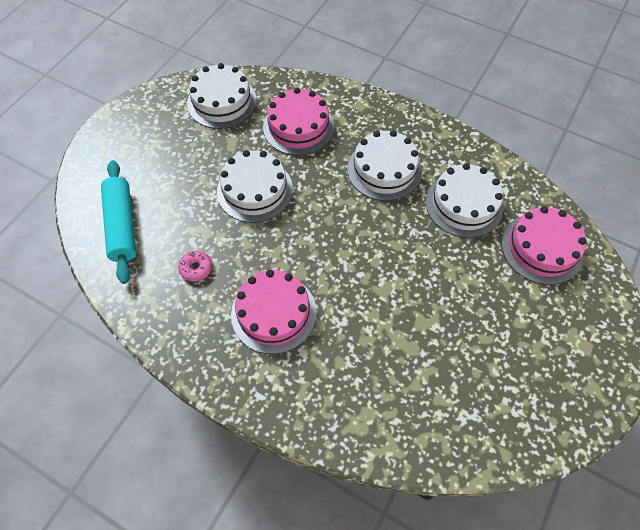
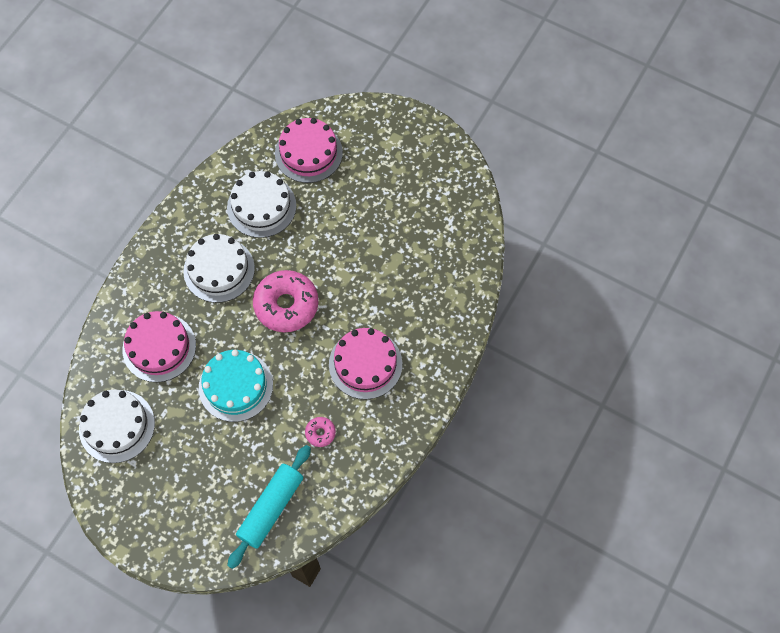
camera: 90 degrees left, 5 degrees up
turquoise rolling pin [101,160,136,284] -> turquoise rolling pin turned 45 degrees counterclockwise [227,445,311,569]
white cake [217,150,293,223] -> turquoise cake [199,350,273,422]
none -> pink donut [253,270,318,332]

